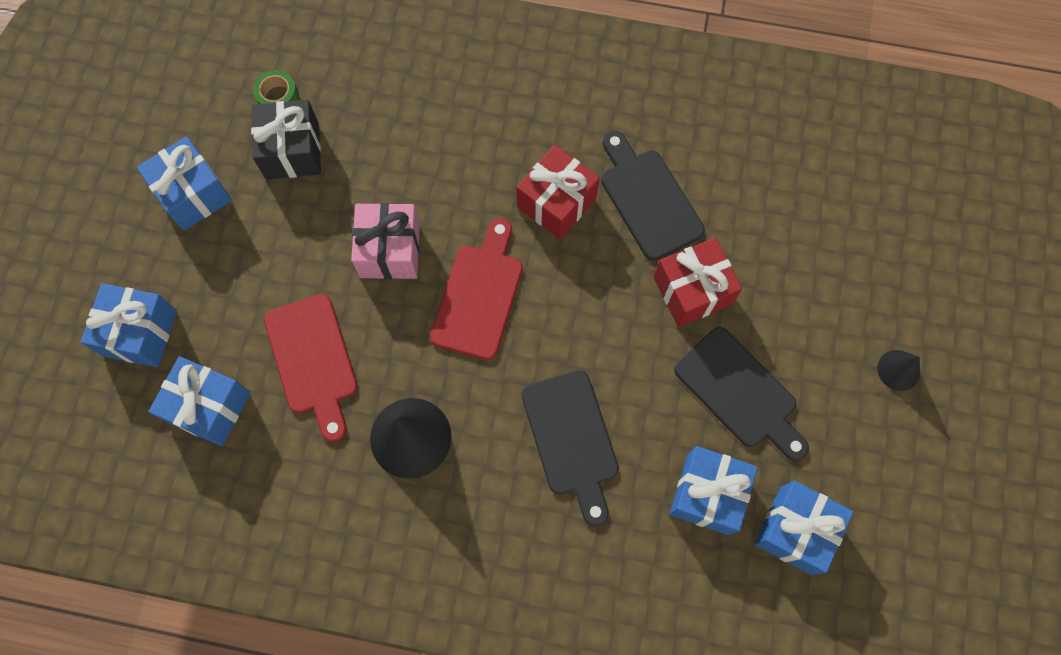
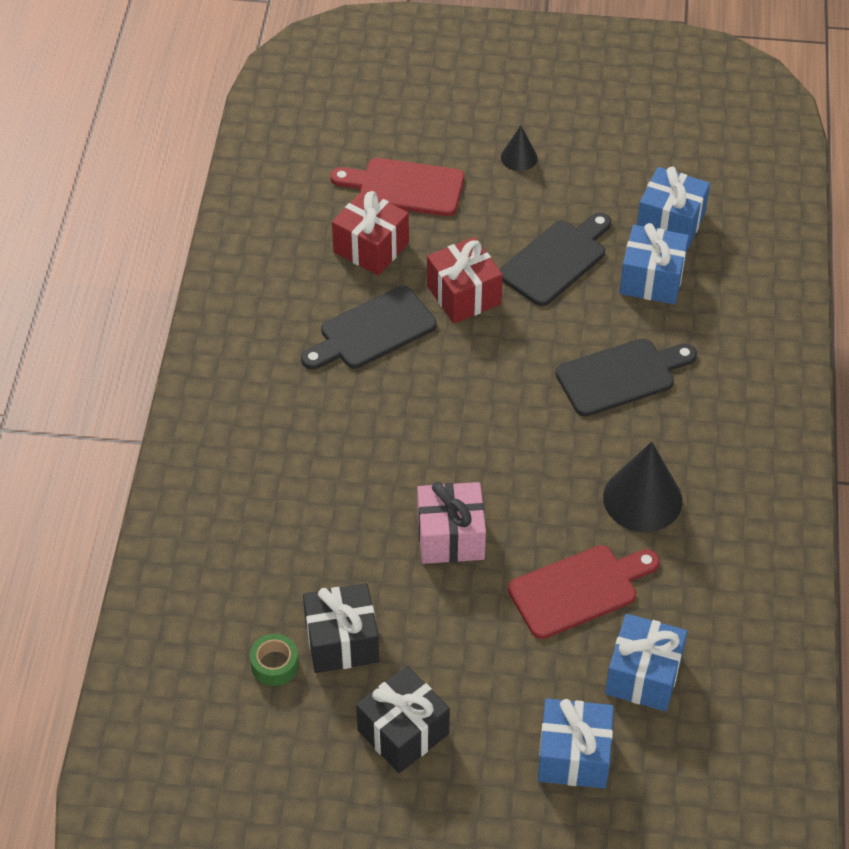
camera: 95 degrees left, 20 degrees down
blue gift [137,136,232,231] -> black gift [356,666,450,773]
red cutting board [430,218,523,360] -> red cutting board moved to [330,158,464,216]
red gift [516,145,600,240] -> red gift moved to [332,190,409,276]

